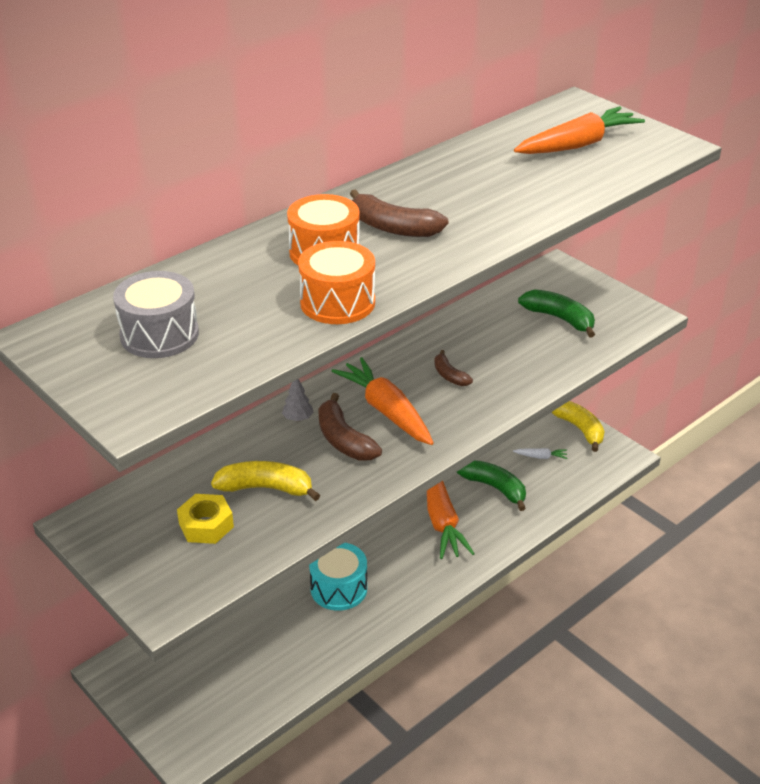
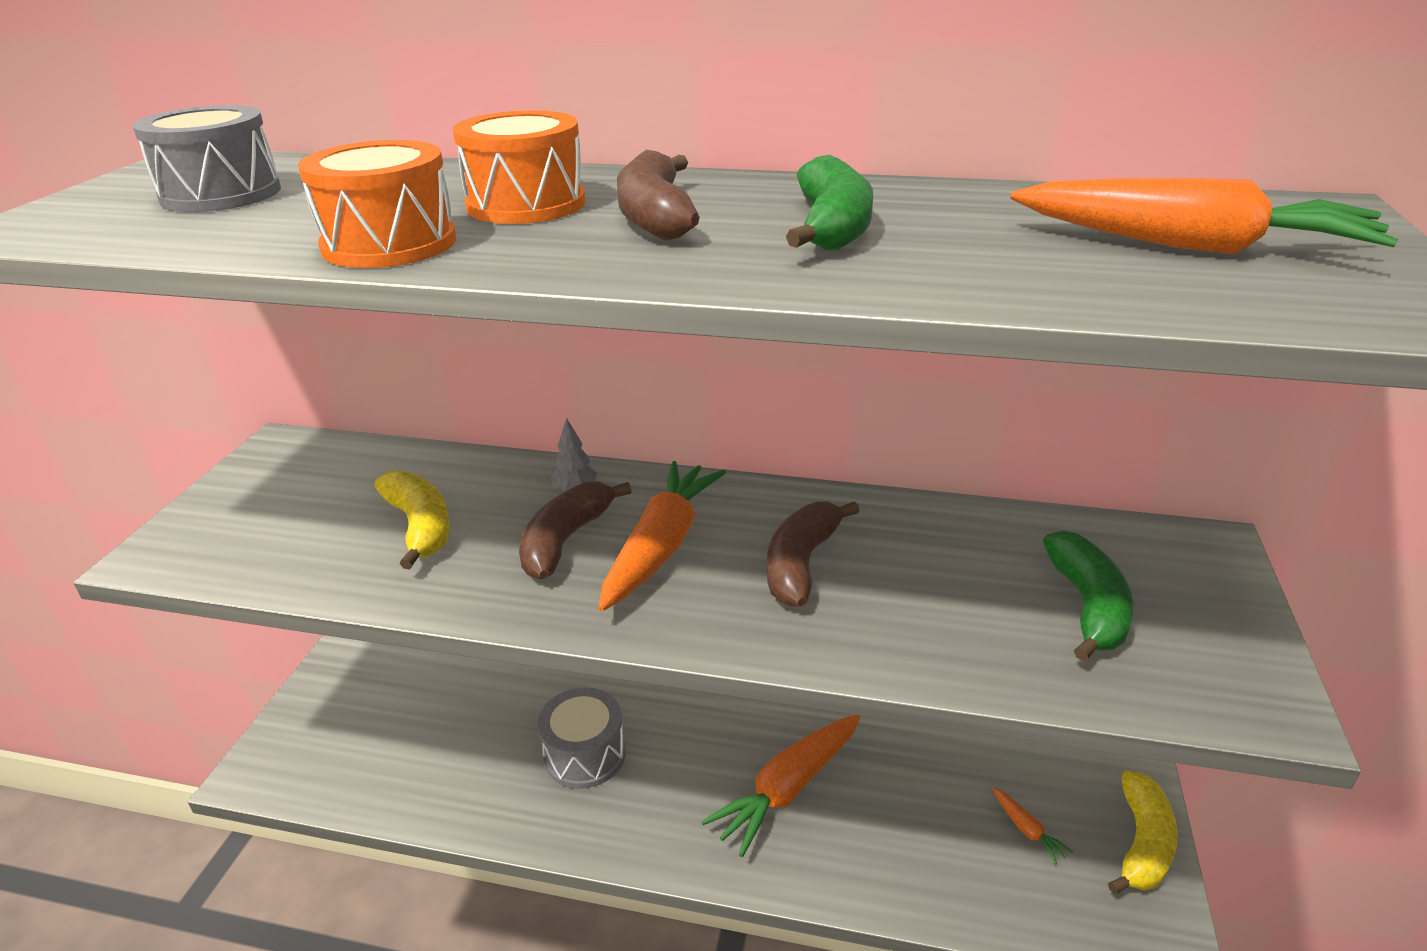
camera: 55 degrees right, 5 degrees down
yellow nut [177,494,234,544] -> none
turquoise drum [309,543,367,611] -> grey drum [538,687,626,789]
brown banana [434,350,473,386] -> brown banana [767,501,859,606], size x1.66
green banana [457,460,526,511] -> green banana moved to [786,155,873,251]
white carrot [513,448,567,459] -> orange carrot [992,787,1073,864]

